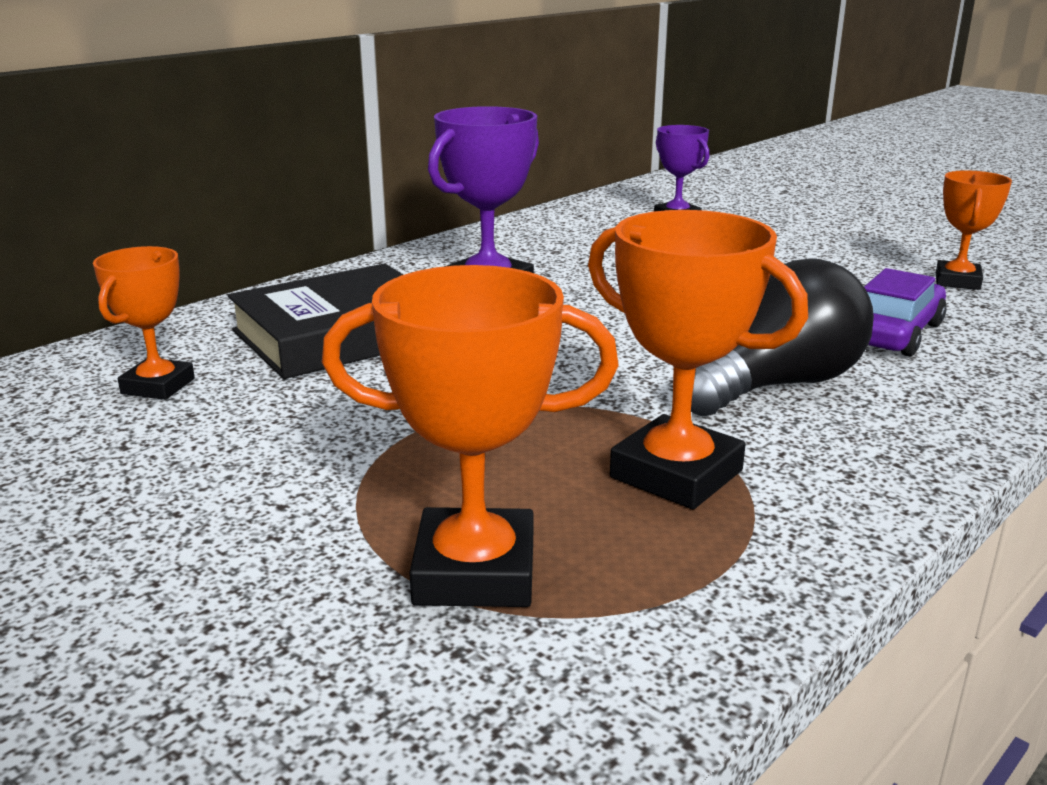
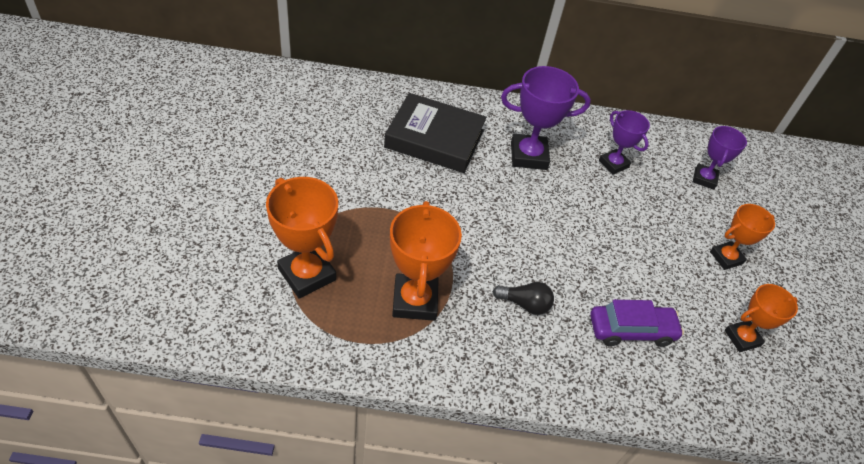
camera: 45 degrees right, 25 degrees up
orange trophy [93,246,195,400] -> orange trophy moved to [710,204,775,270]
black light bulb [691,258,874,417] -> black light bulb [493,282,554,315], size x0.51
none -> purple trophy [599,110,650,175]

